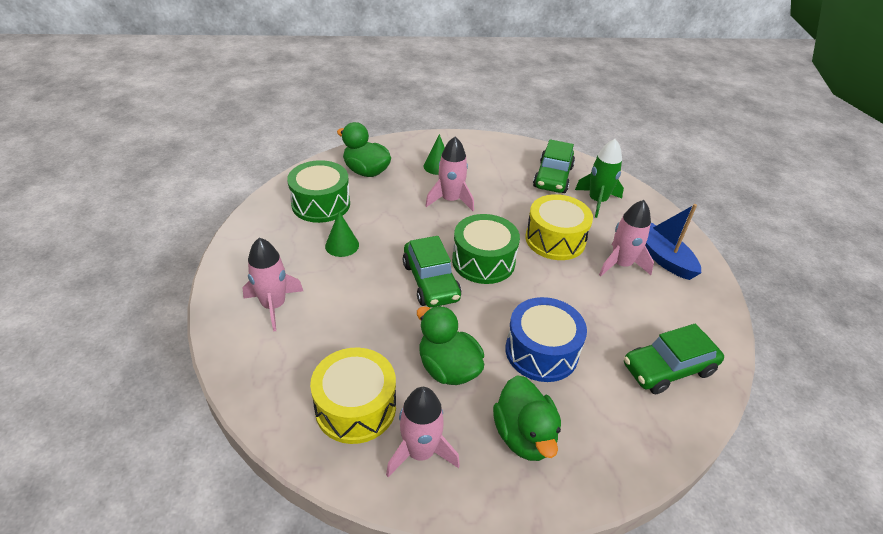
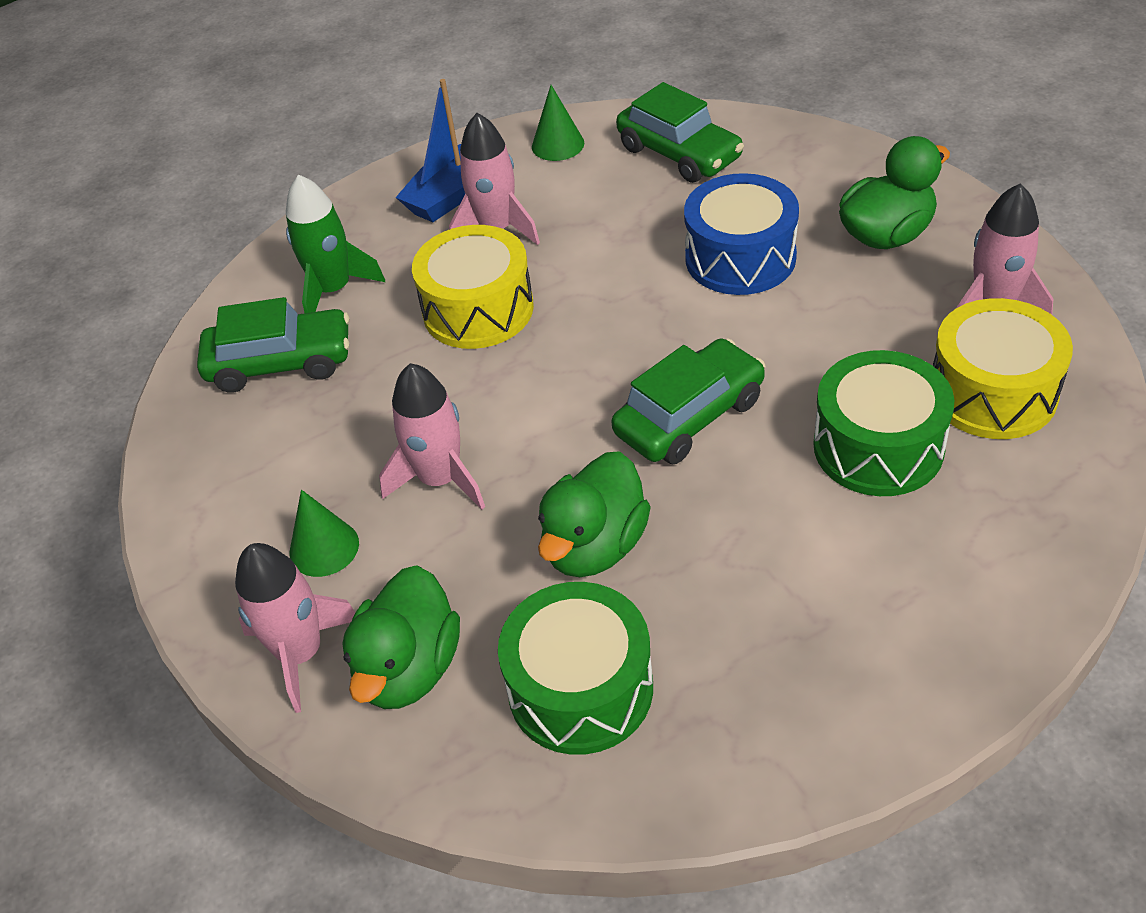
camera: 105 degrees left, 5 degrees up
pink rocket [242,237,303,332] -> pink rocket moved to [235,543,356,713]
green cone [325,211,359,257] -> green cone moved to [532,85,584,161]
green duck [417,306,484,385] -> green duck moved to [538,451,651,577]
green drum [452,214,520,284] -> green drum moved to [813,350,954,496]

